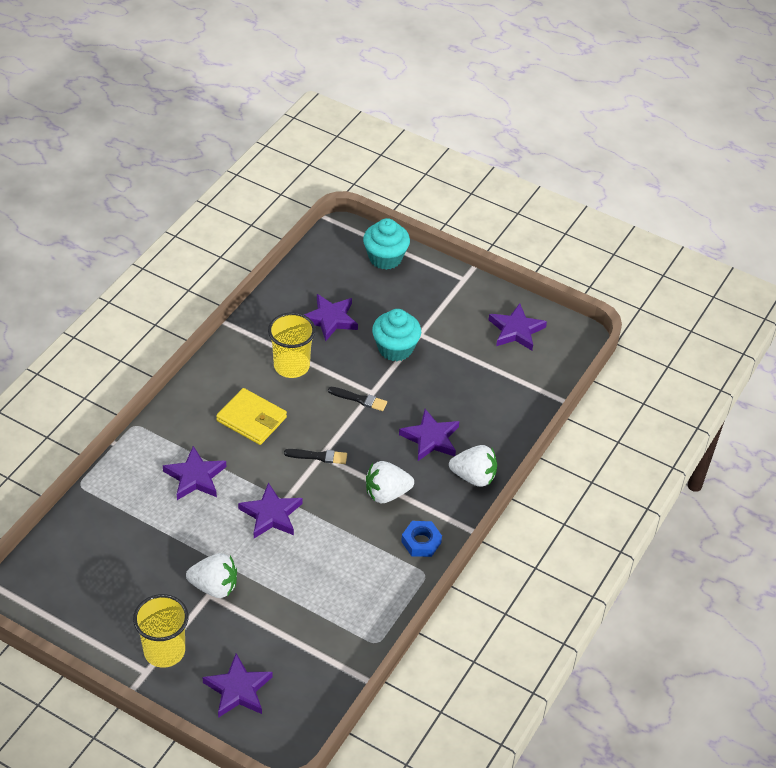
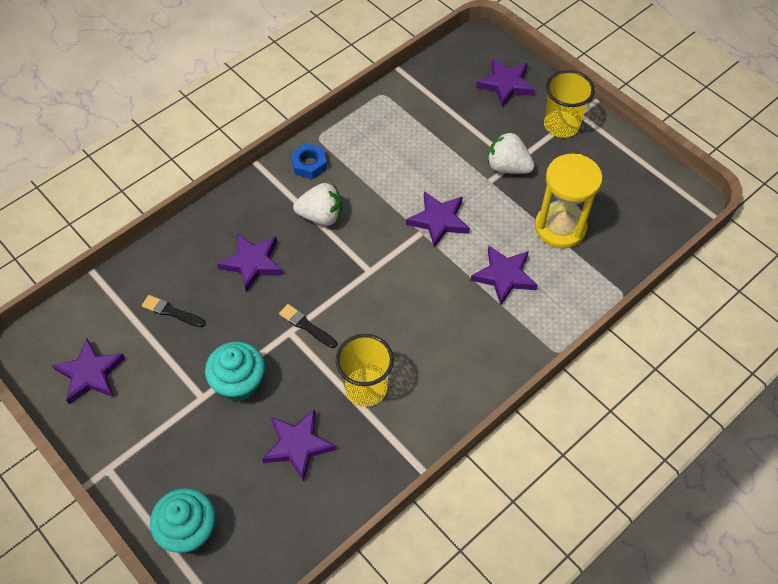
camera: 160 degrees left, 10 degrees up
yellow wallet [216,388,287,445] -> none
black brush [284,449,347,464] -> black brush moved to [142,295,205,327]
white strawberry [449,445,497,487] -> none
none -> yellow hourglass [535,154,603,248]

